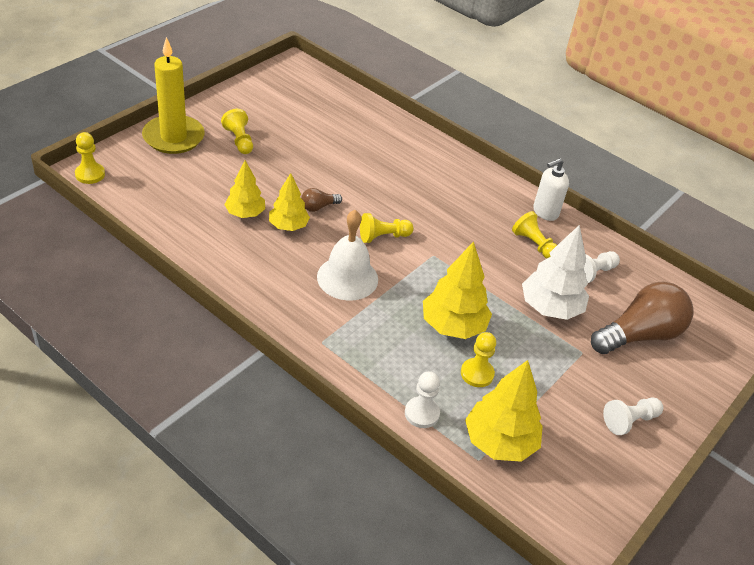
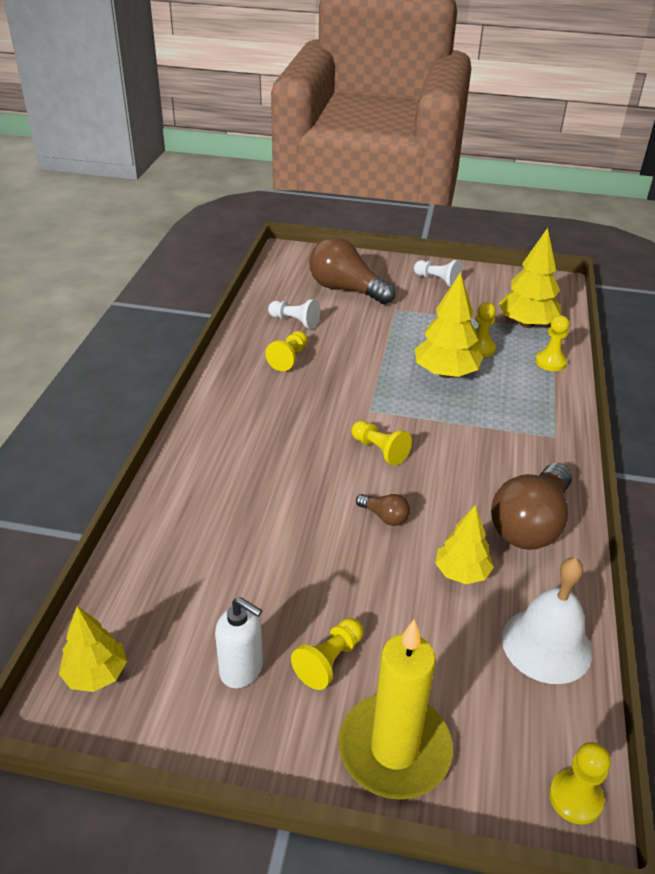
camera: 115 degrees left, 5 degrees down
yellow tree [269,173,310,231] -> yellow tree moved to [59,606,127,692]
white bell [317,210,378,301] -> white bell moved to [502,557,592,684]
white pawn [405,371,440,428] -> yellow pawn [535,315,570,371]
white tree [522,225,589,320] -> none
white soap dispenser [533,158,569,221] -> white soap dispenser moved to [215,597,263,688]
none -> brown light bulb [491,463,572,550]

